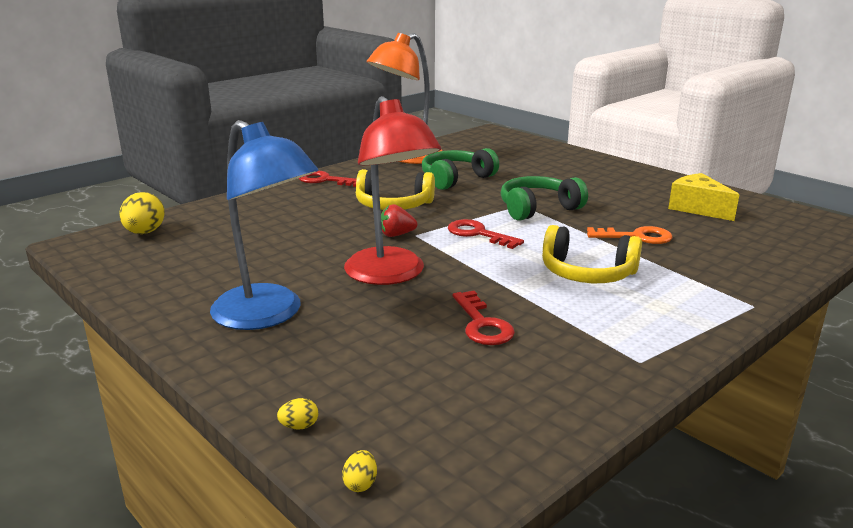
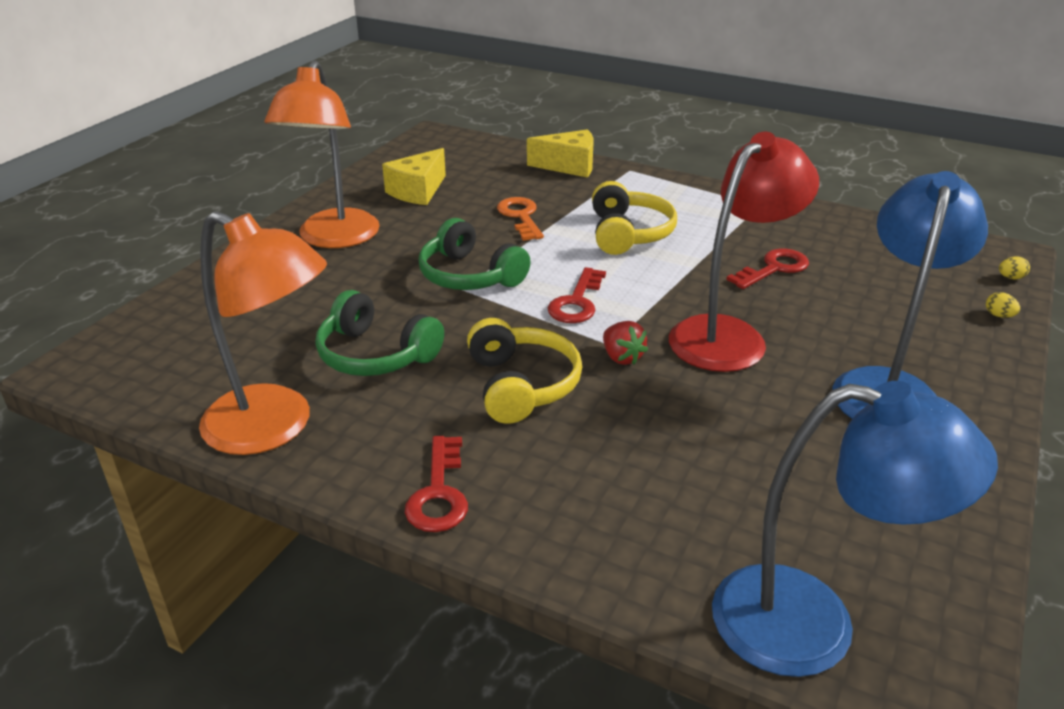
camera: 110 degrees left, 10 degrees up
yellow egg [119,192,165,234] -> blue lamp [712,381,998,677]
none -> orange lamp [265,60,380,248]
none -> yellow cheese [527,129,594,178]

